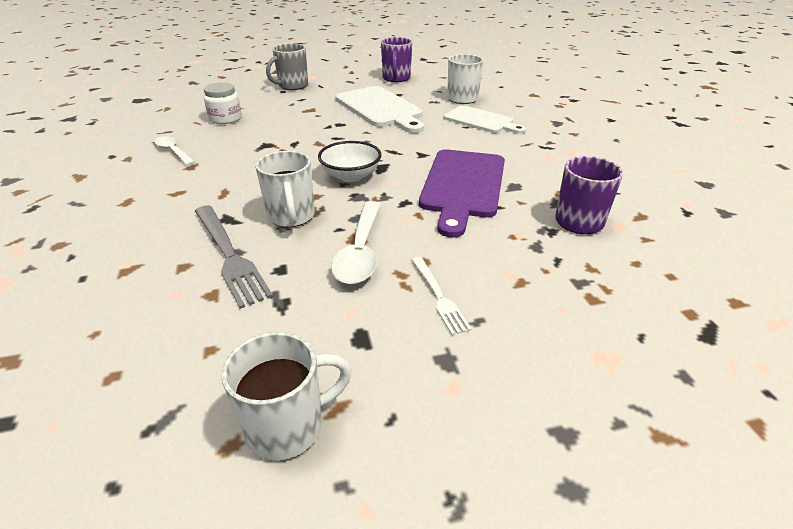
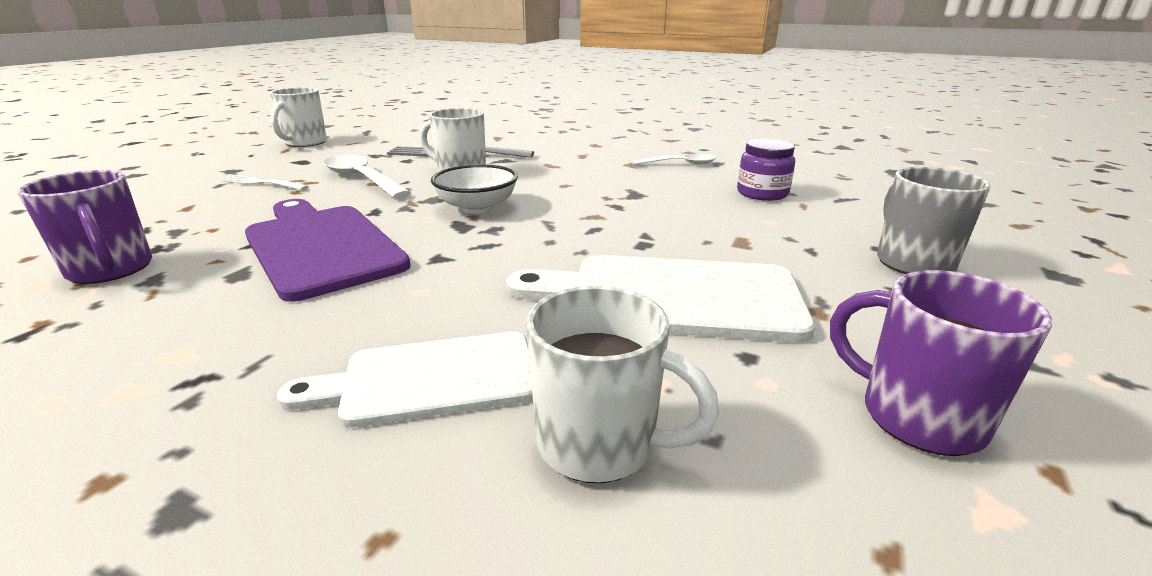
camera: 130 degrees right, 10 degrees down
white jar [204,82,242,124] -> purple jar [737,139,795,201]

